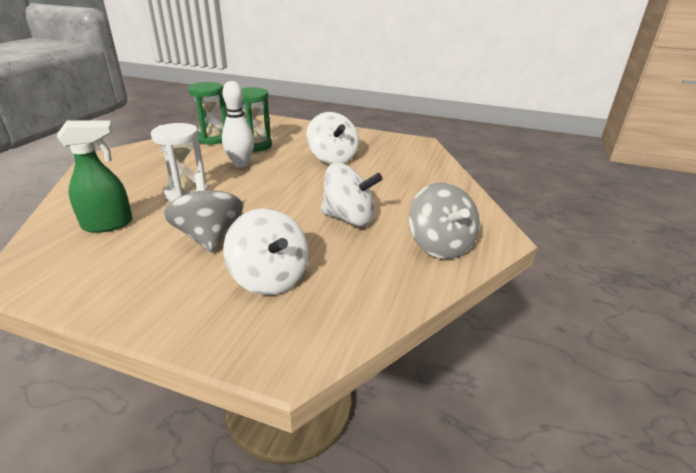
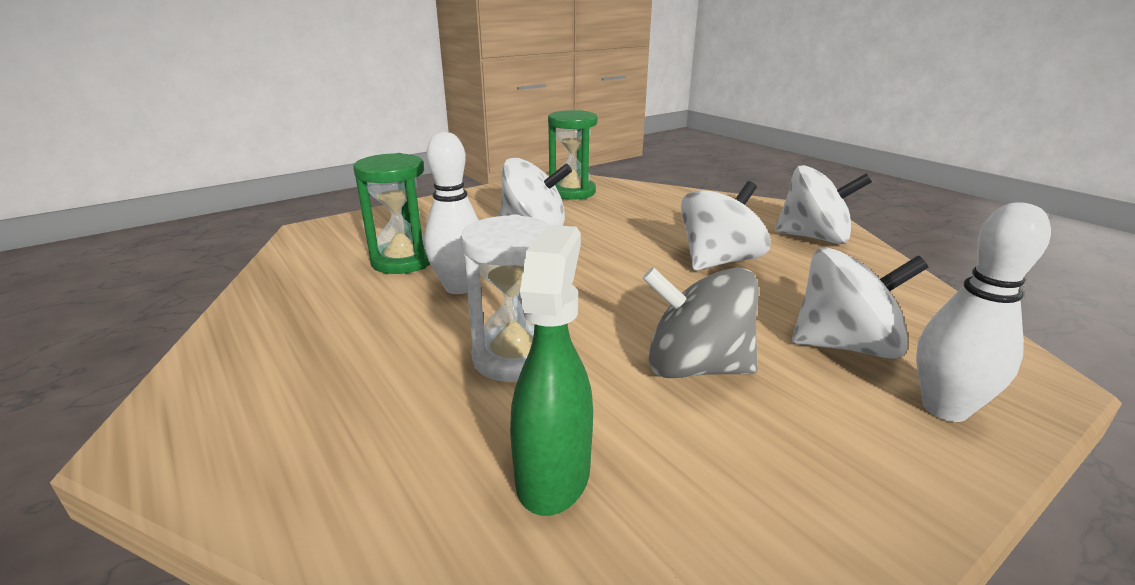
camera: 55 degrees left, 5 degrees down
green hourglass [188,82,226,145] -> green hourglass moved to [548,110,598,200]
grey spinning top [408,183,480,259] -> white spinning top [775,165,872,244]
none -> white bowling pin [916,202,1051,422]

